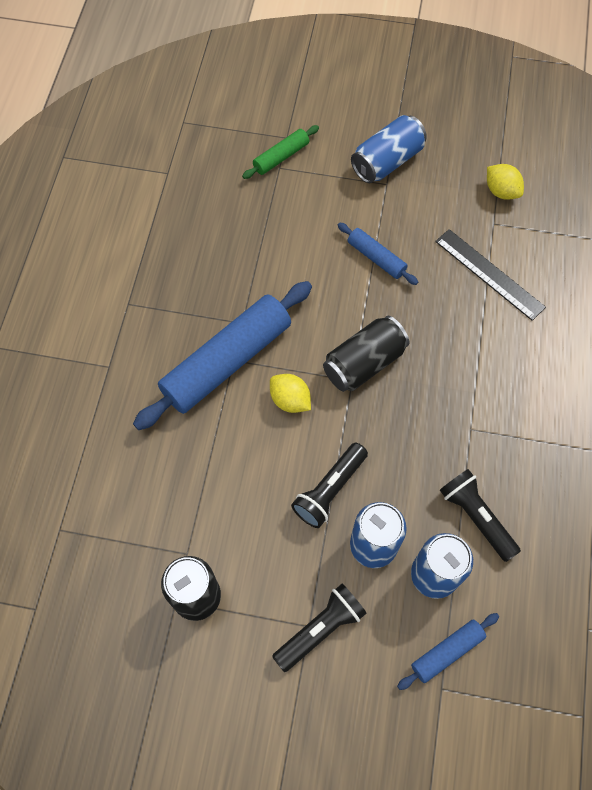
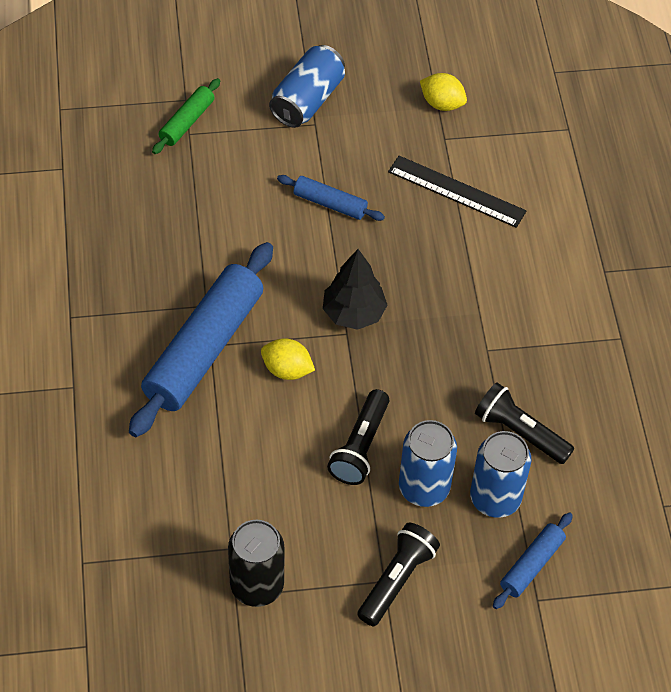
camera: 20 degrees left, 10 degrees down
black can [323,316,409,392] -> black tree [323,249,387,330]

